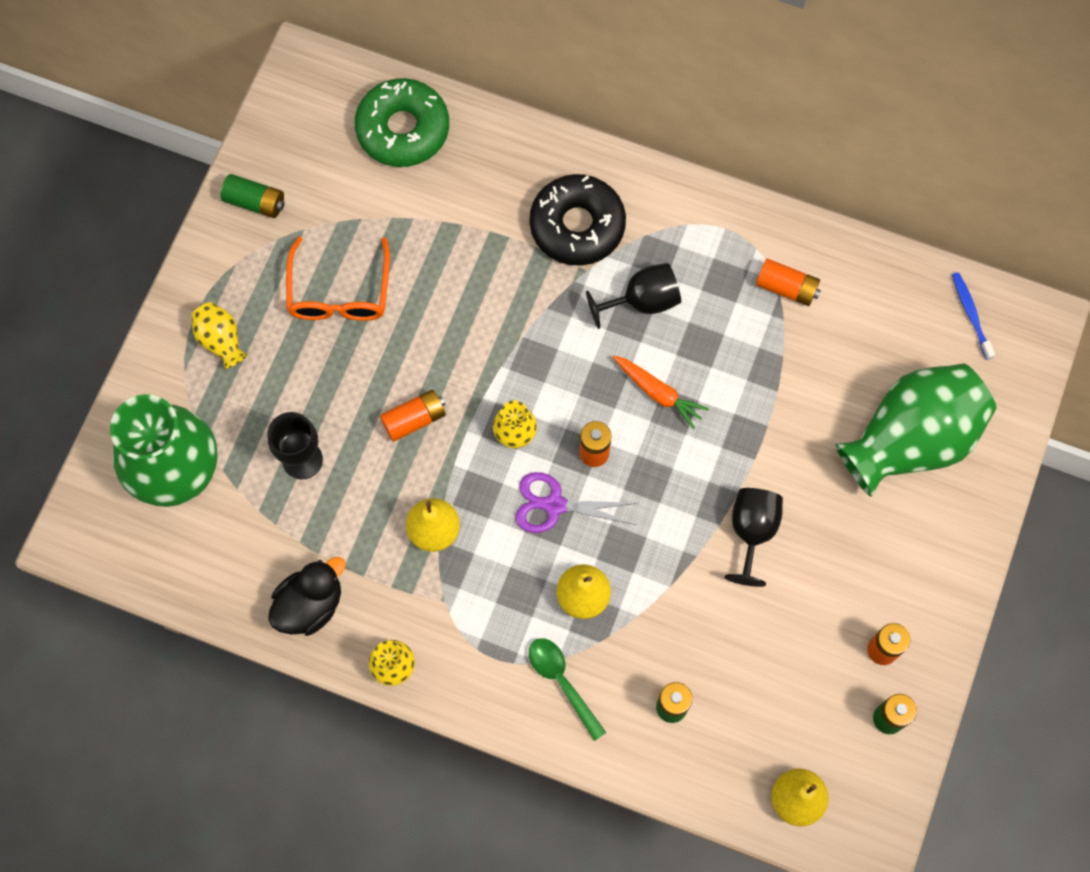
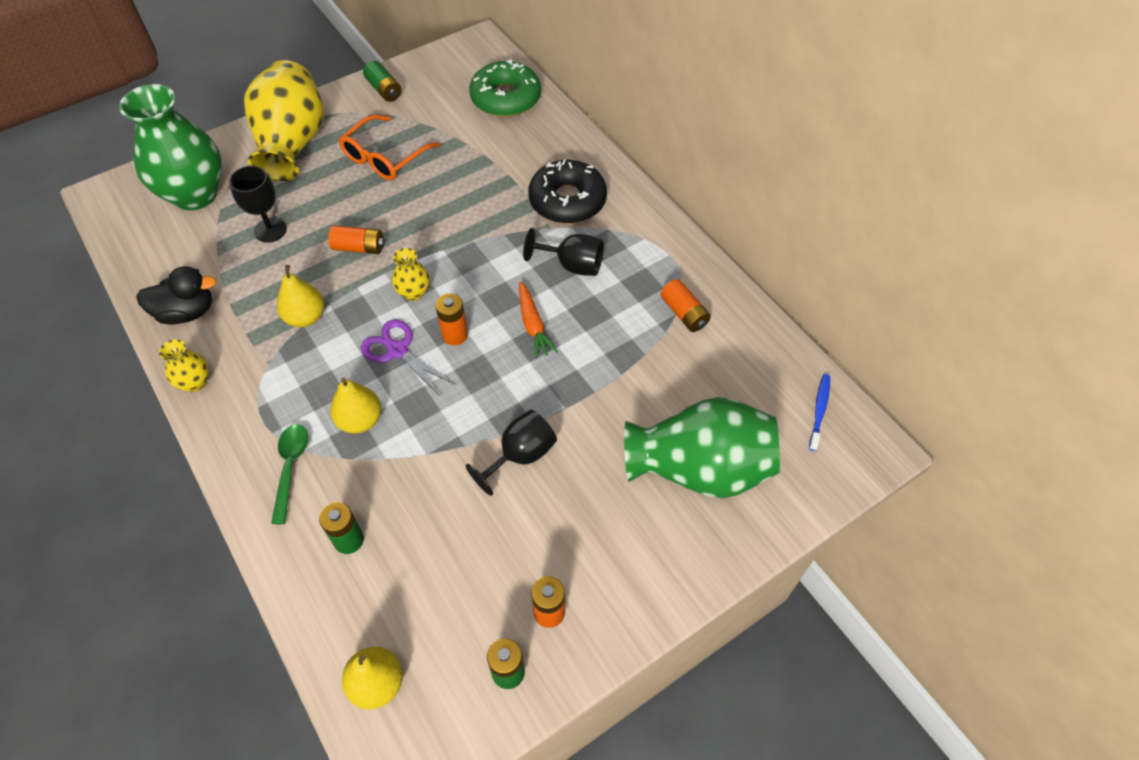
camera: 35 degrees right, 15 degrees down
yellow vase [191,302,247,369] -> yellow vase [244,60,324,181], size x2.28

